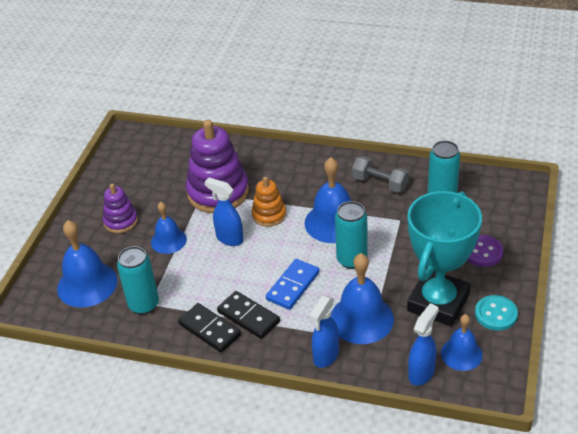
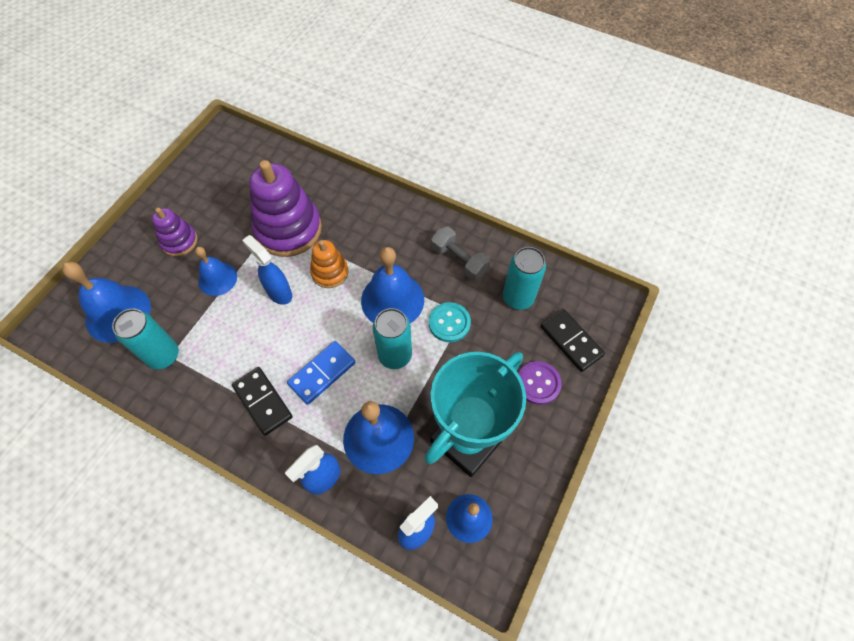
camera: 10 degrees right, 20 degrees up
black domino [178,303,241,352] -> black domino moved to [540,309,605,372]
turquoise button [475,295,518,331] -> turquoise button moved to [429,302,471,342]

